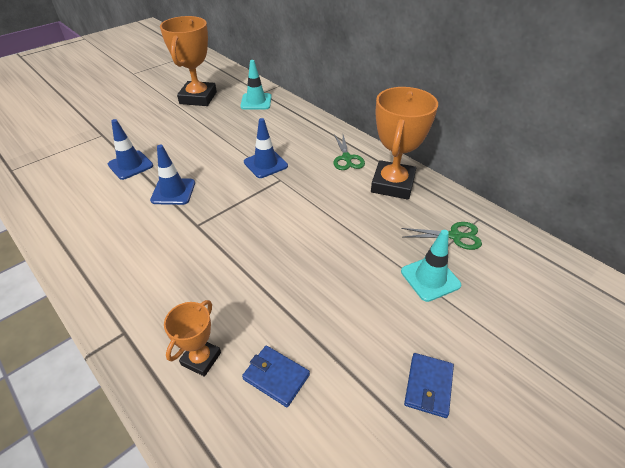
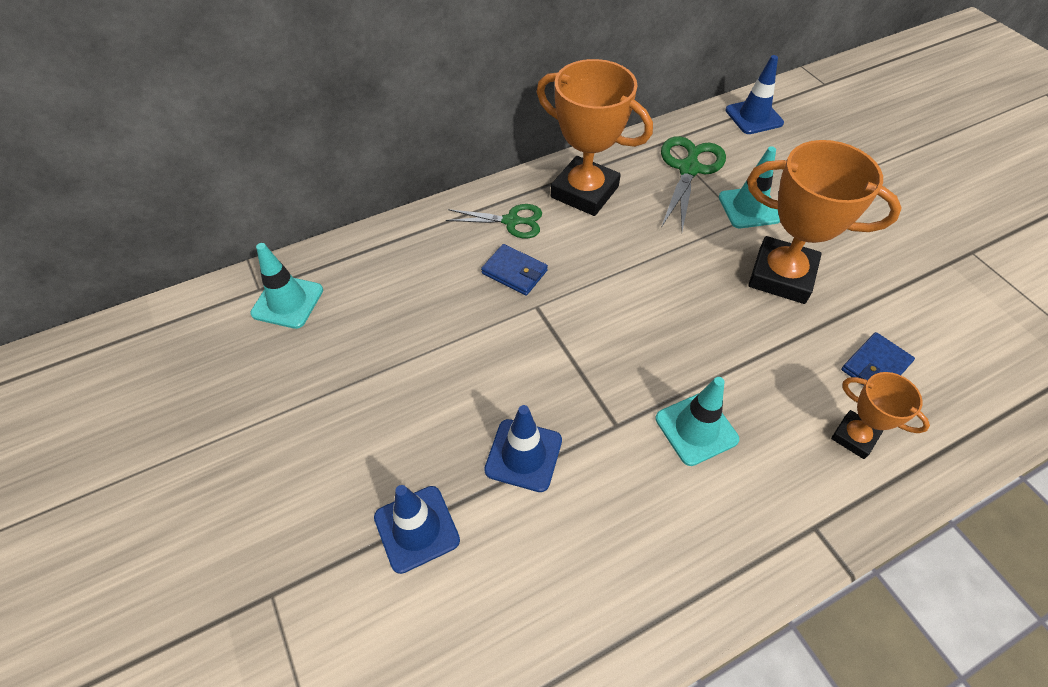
camera: 75 degrees left, 10 degrees up
orange trophy [160,16,217,106] -> orange trophy moved to [747,140,902,304]
blue traffic cone [244,118,288,178] -> blue traffic cone moved to [725,55,784,134]
green scissors [401,222,482,250] -> green scissors [661,136,726,231], size x1.50
blue wallet [404,353,454,418] -> blue wallet moved to [481,244,548,296]
none -> turquoise traffic cone [655,377,739,466]

